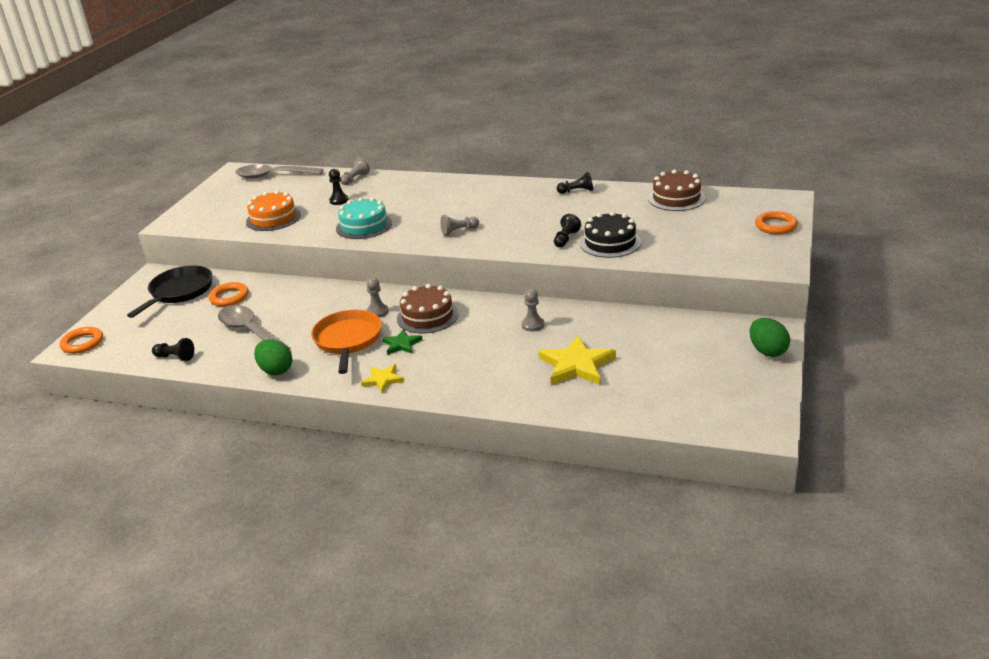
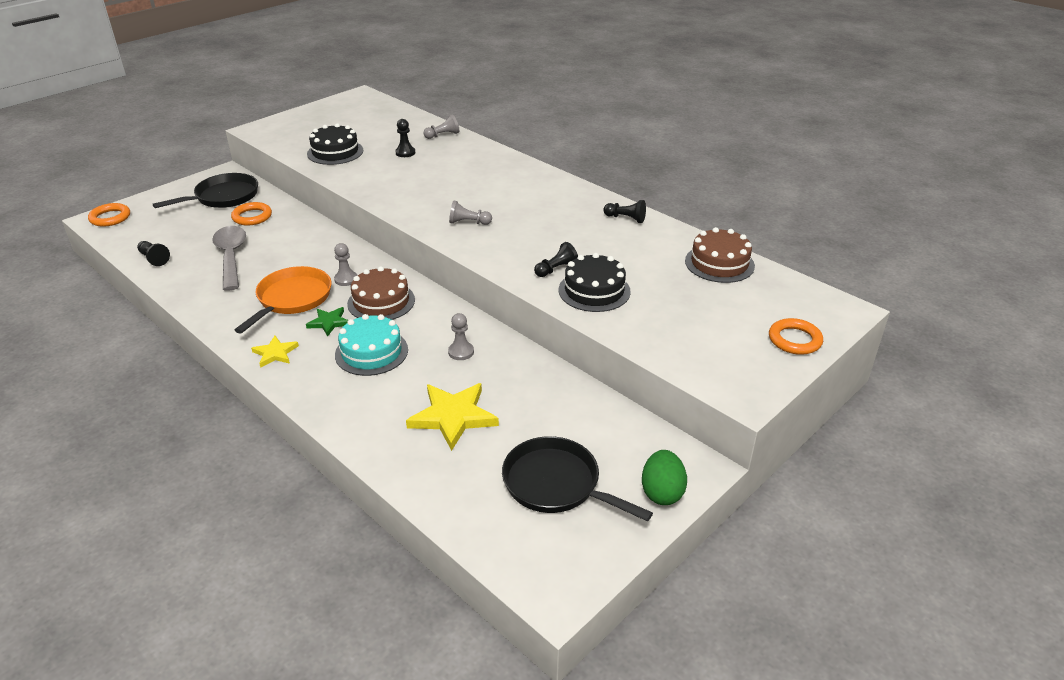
camera: 25 degrees right, 5 degrees up
grey spoon [235,164,323,179] -> none
orange cake [246,190,301,231] -> black cake [307,123,363,165]
green egg [254,339,292,375] -> none
turquoise cake [336,197,392,239] -> turquoise cake moved to [335,314,408,376]
none -> black pan [502,436,653,521]

